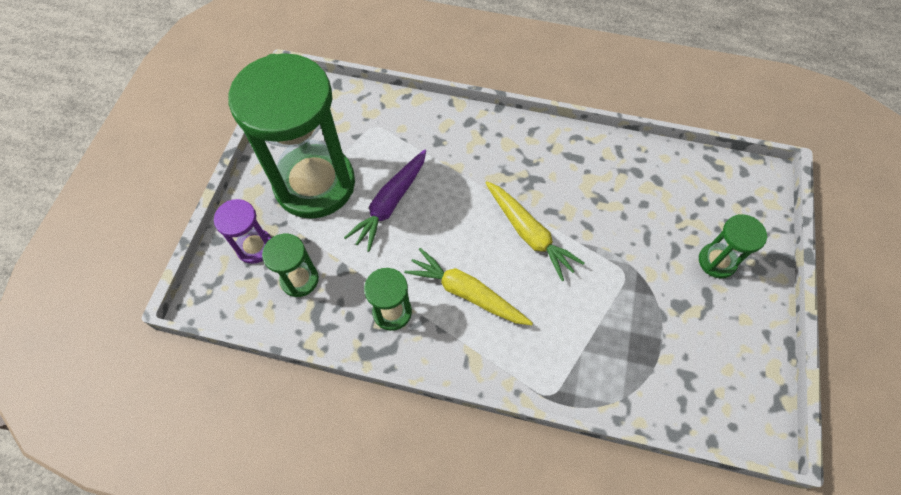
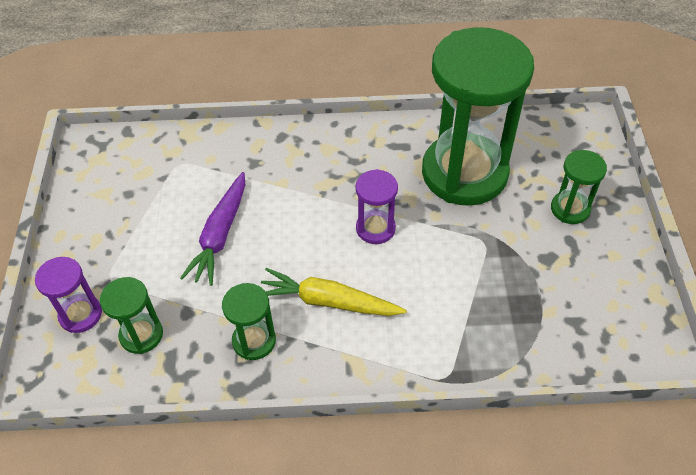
camera: 15 degrees left, 10 degrees down
green hourglass [228,53,355,219] -> green hourglass moved to [422,27,534,206]
yellow carrot [485,181,585,281] -> purple hourglass [356,169,398,244]

